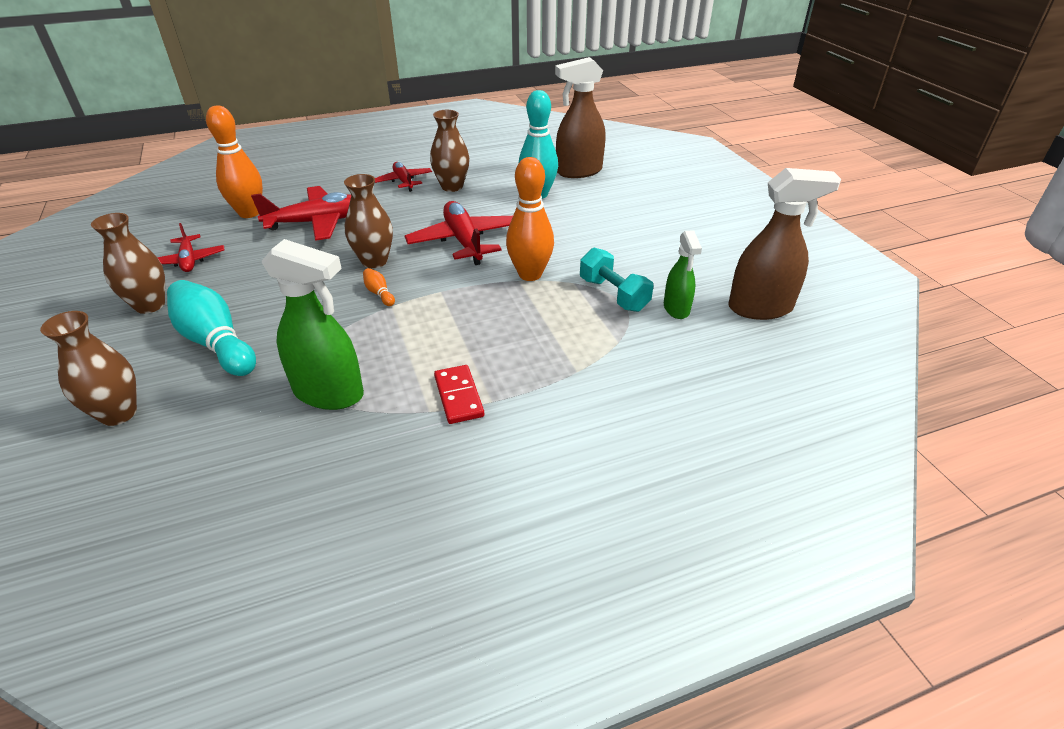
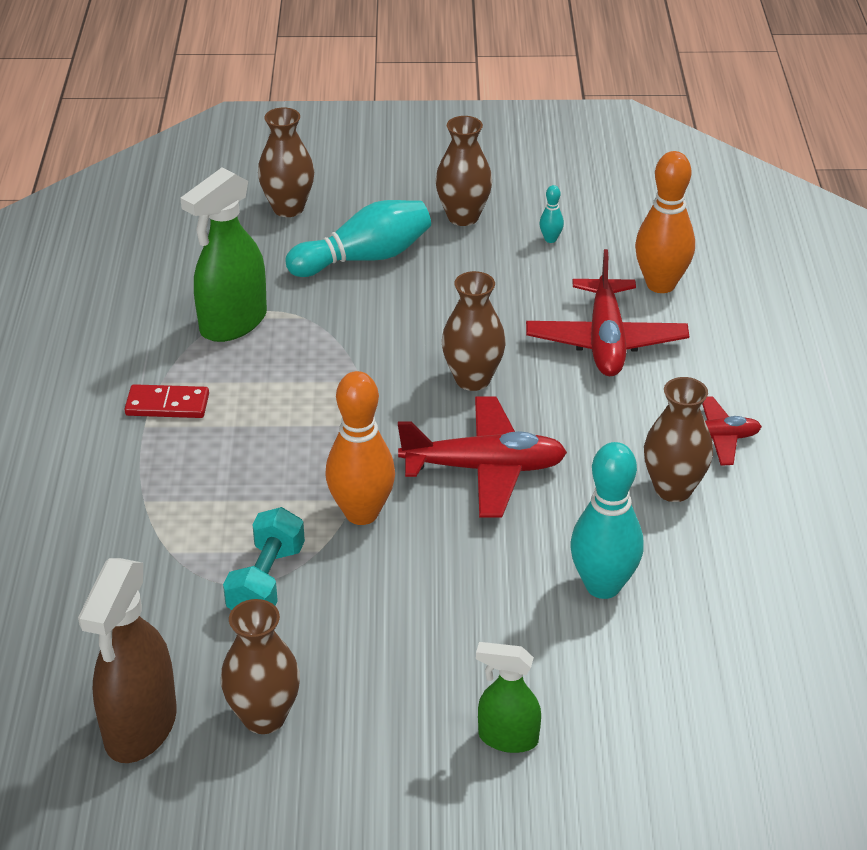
camera: 110 degrees right, 0 degrees up
red plane [157,223,224,272] -> turquoise bowling pin [539,185,564,243]
orange bowling pin [363,268,395,306] -> none
brown spray bottle [555,57,606,178] -> none
turquoise dumbbell [580,247,653,312] -> turquoise dumbbell turned 60 degrees counterclockwise [223,507,305,610]
green spray bottle [664,230,702,319] -> green spray bottle moved to [476,642,541,753]
none -> brown vase [221,599,300,734]

